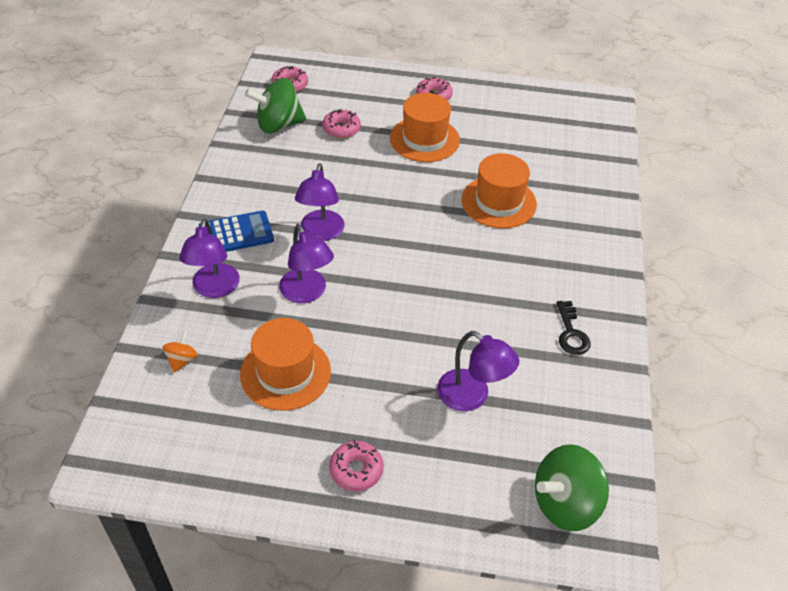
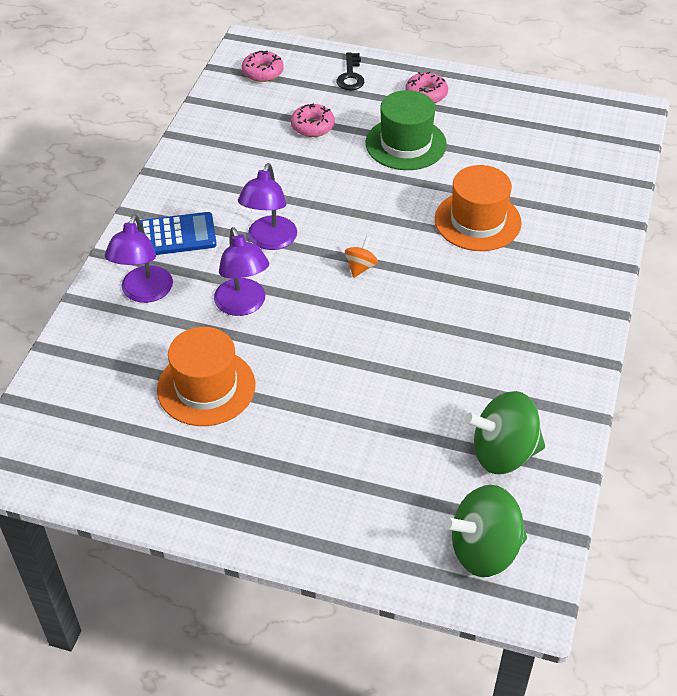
camera: 10 degrees right, 0 degrees up
orange spinning top [163,331,198,373] -> orange spinning top moved to [345,237,378,278]
green spinning top [245,78,306,133] -> green spinning top moved to [465,391,545,474]
pink donut [329,440,384,491] -> none
orange hat [390,93,460,162] -> green hat [365,90,447,170]
purple lamp [437,331,519,411] -> none
black key [556,301,591,355] -> black key moved to [336,52,364,90]

